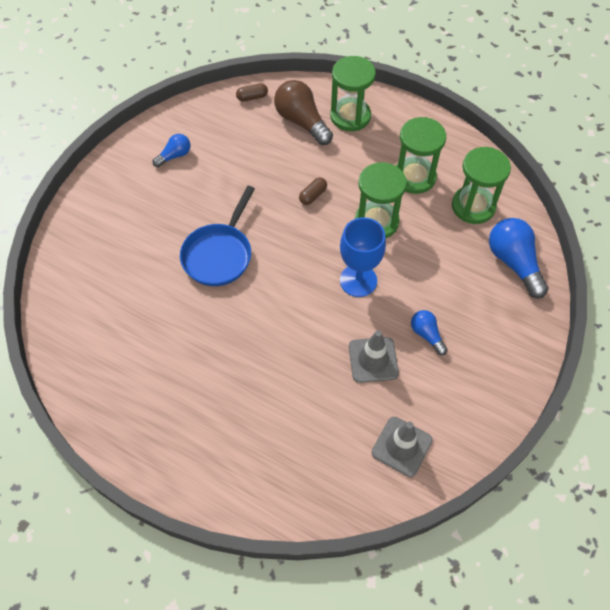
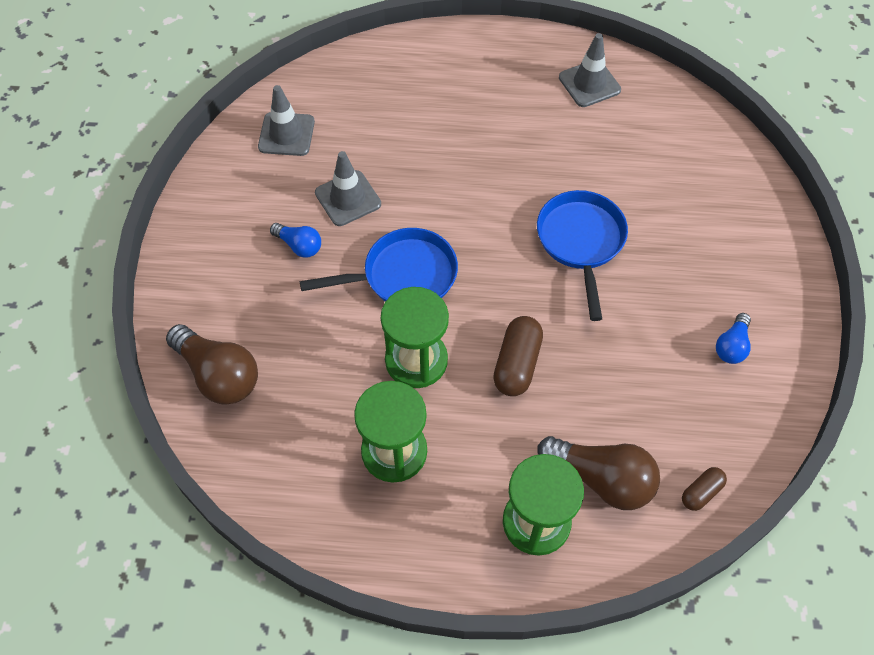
camera: 155 degrees right, 0 degrees up
brown capsule [299,178,327,205] -> brown capsule [493,316,543,396], size x1.71
blue goblet [340,217,386,297] -> blue pan [299,228,458,302]
green hourglass [452,147,511,224] -> none
blue light bulb [489,218,549,298] -> brown light bulb [166,324,258,405]
none -> grey traffic cone [559,33,621,107]

